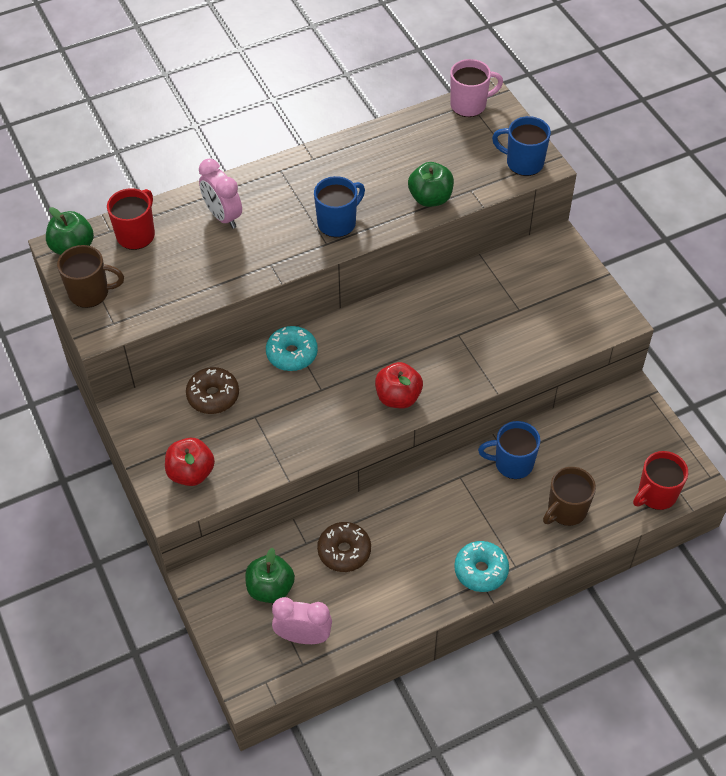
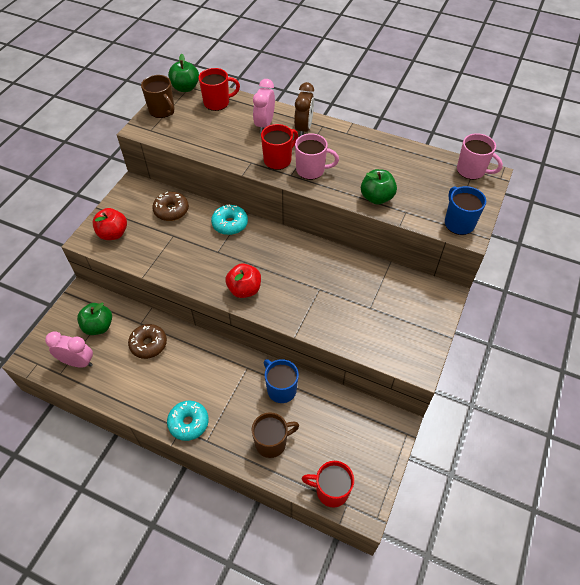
camera: 50 degrees right, 0 degrees up
pink clock [272,597,332,644] -> pink clock turned 45 degrees counterclockwise [45,332,93,368]
blue mug [314,176,365,237] -> pink mug [295,133,339,180]
brown mug [543,467,596,526] -> brown mug turned 150 degrees clockwise [252,412,299,458]
none -> red mug [261,124,298,170]
none -> brown clock [294,82,314,136]

